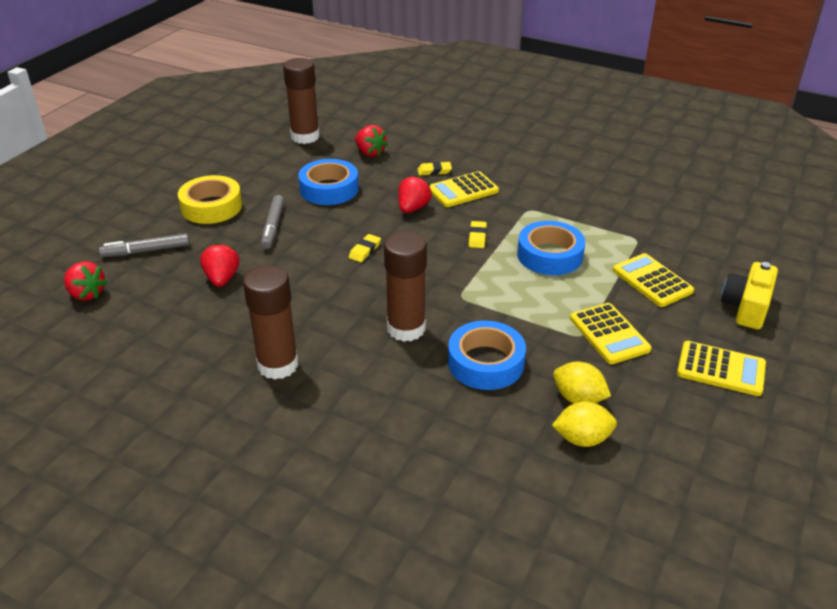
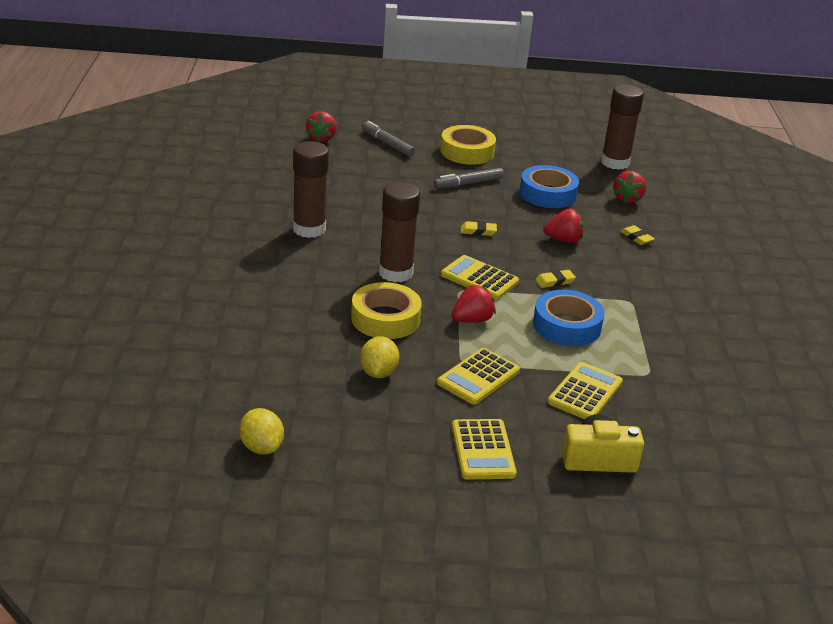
camera: 60 degrees right, 5 degrees down
red strawberry [200,243,239,287] -> red strawberry moved to [452,284,496,323]
yellow calculator [429,171,499,207] -> yellow calculator moved to [441,255,519,300]
blue tape [448,321,526,390] -> yellow tape [351,282,422,339]
yellow lemon [552,401,617,447] -> yellow lemon moved to [239,408,284,455]

